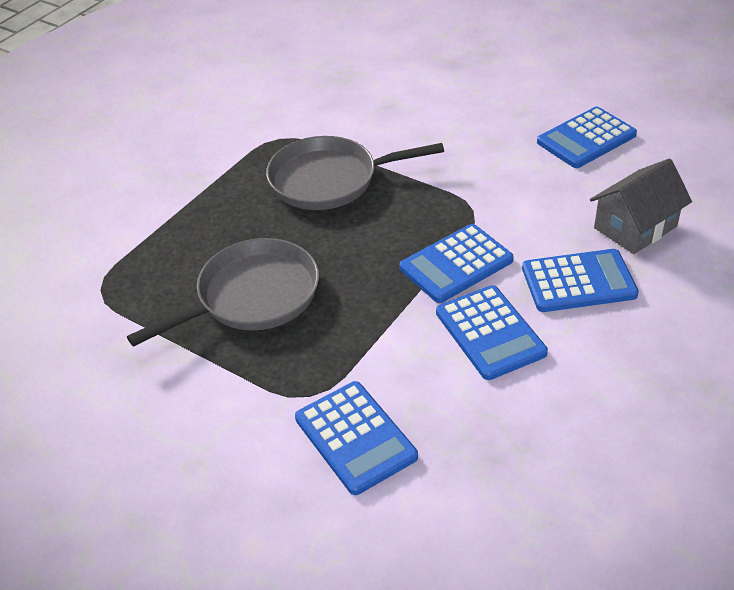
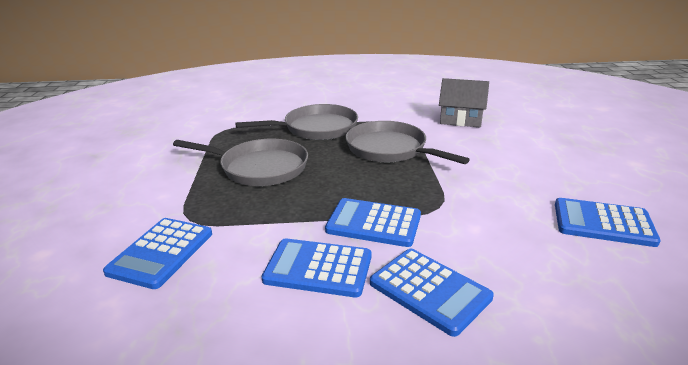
camera: 50 degrees right, 15 degrees down
blue calculator [436,285,548,380] -> blue calculator turned 75 degrees clockwise [261,238,372,297]
grey house [590,159,692,254] -> grey house moved to [439,78,489,127]
none -> grey pan [235,104,358,140]

